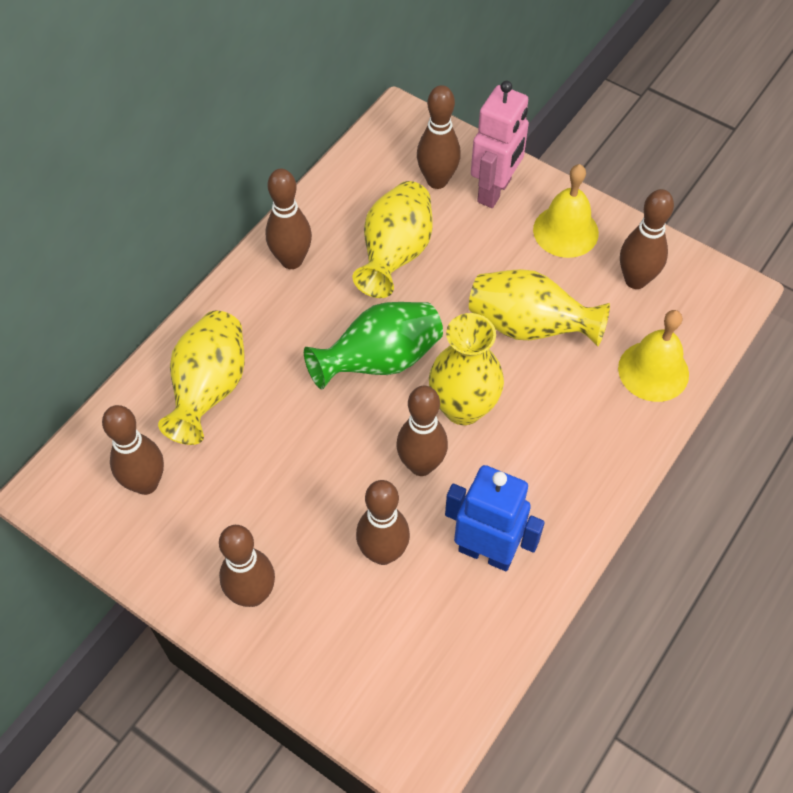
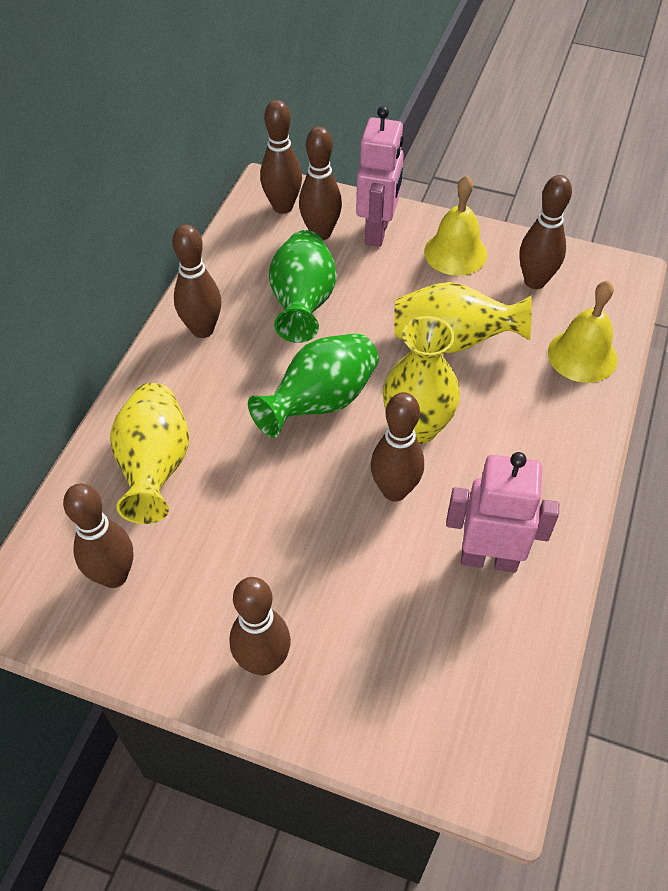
camera: 15 degrees left, 5 degrees down
yellow vase [353,181,433,298] -> green vase [269,230,336,343]
brown bowling pin [356,480,410,565] -> brown bowling pin moved to [260,100,302,214]
blue robot [445,465,545,571] -> pink robot [446,452,559,573]

